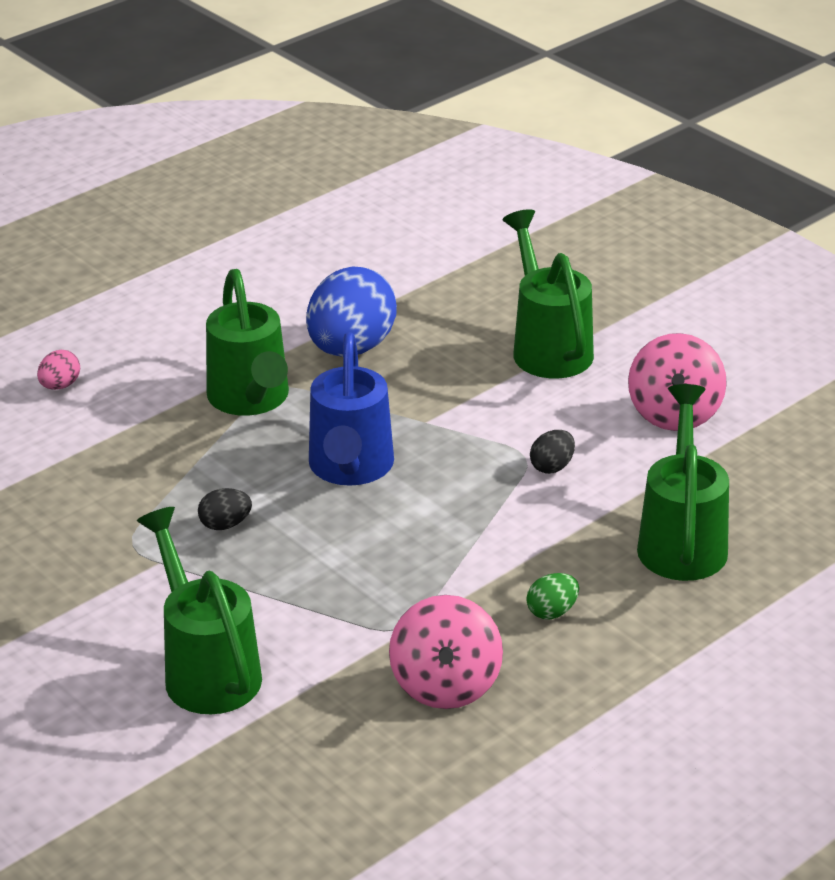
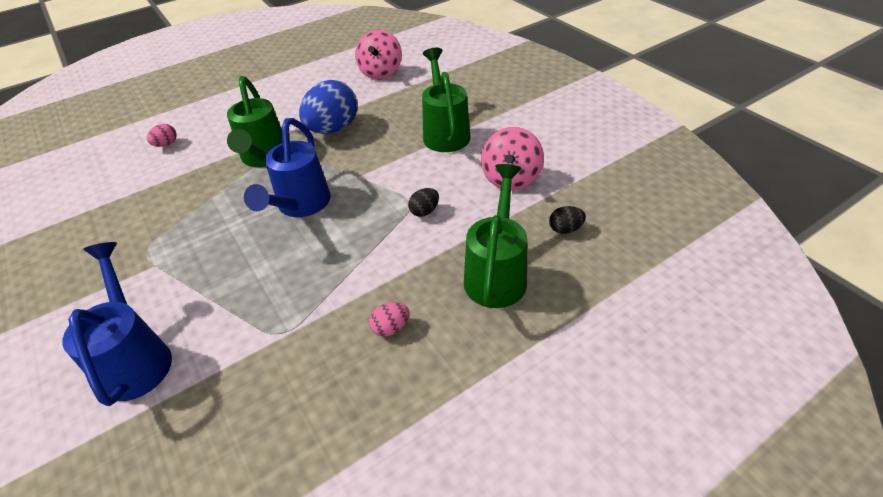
camera: 10 degrees right, 10 degrees up
green watering can [137,507,262,714] -> blue watering can [62,242,172,406]
black egg [198,488,252,530] -> black egg moved to [549,206,586,234]
pink spinning top [389,595,503,709] -> pink spinning top moved to [355,30,402,80]
green egg [526,573,579,619] -> pink egg [369,302,410,336]

